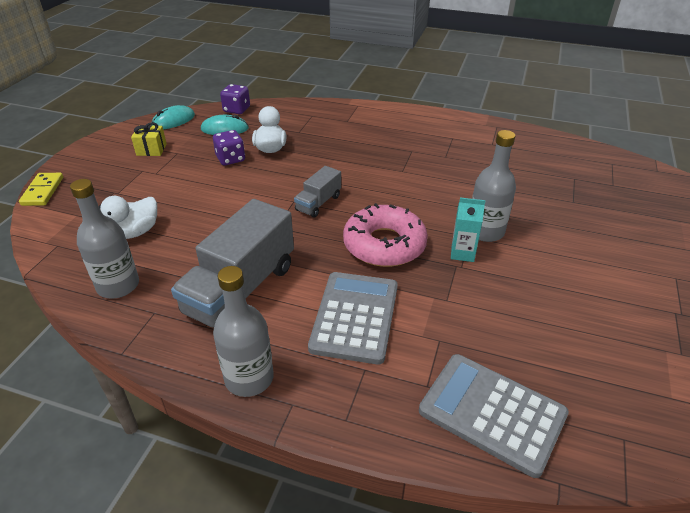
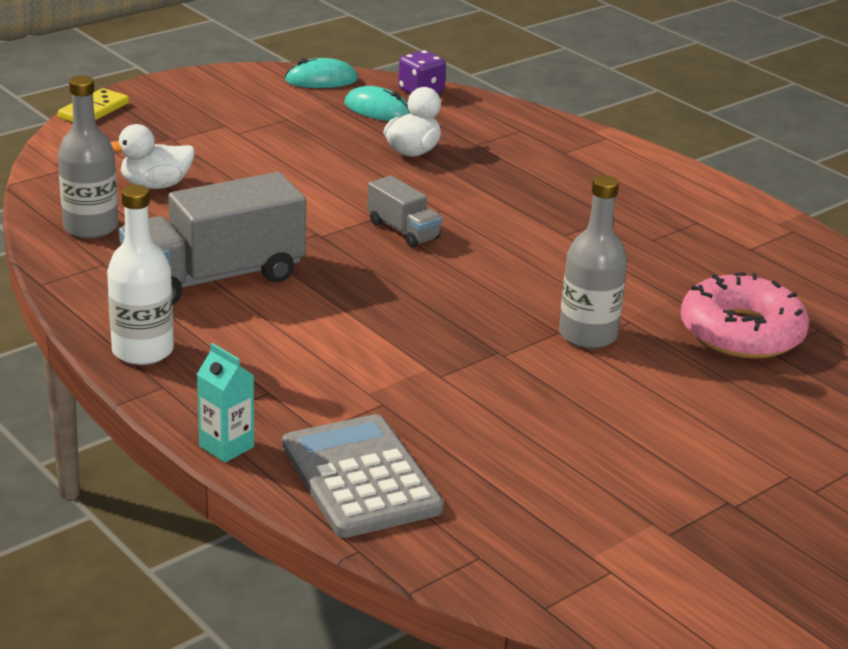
camera: 30 degrees right, 10 degrees down
yellow gift [131,122,167,156] -> none
purple dice [213,130,245,165] -> none
grey bottle [213,266,274,397] -> white bottle [107,185,174,365]
grey truck [294,166,341,217] -> grey truck turned 105 degrees counterclockwise [367,175,442,248]
grey calculator [308,272,398,364] -> none
pink donut [343,203,428,267] -> pink donut moved to [681,272,809,359]
turquoise carton [451,198,485,262] -> turquoise carton moved to [197,343,254,463]

